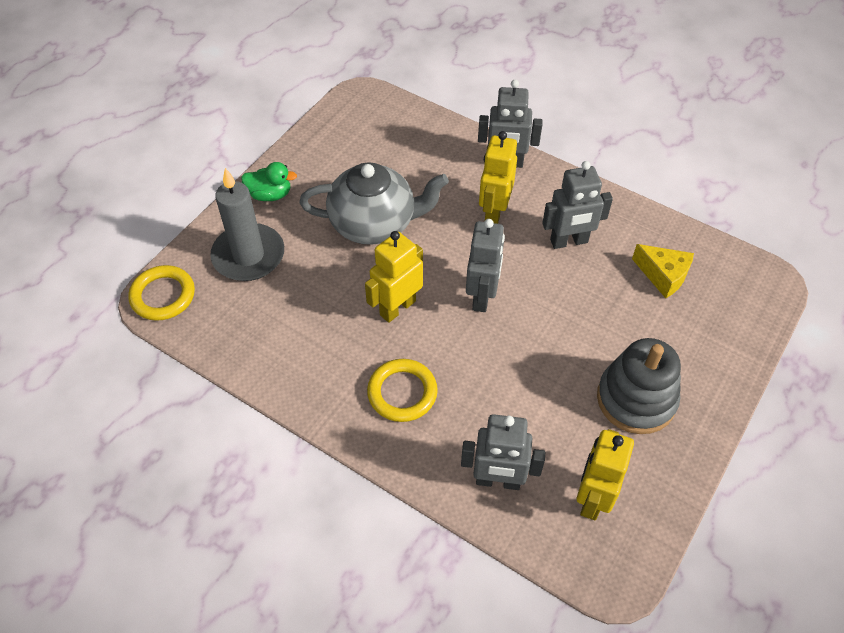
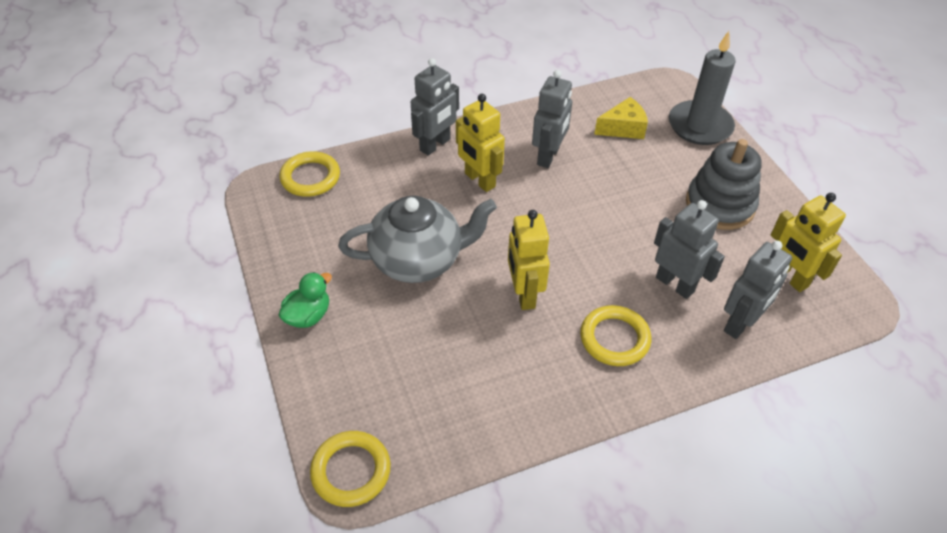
camera: 55 degrees left, 5 degrees down
grey candle [210,168,284,281] -> grey candle moved to [669,31,735,145]
grey teapot [299,162,449,245] -> grey teapot turned 45 degrees clockwise [338,196,497,283]
grey robot [466,219,505,312] -> grey robot moved to [654,200,725,299]
none -> yellow ring [280,151,340,197]

